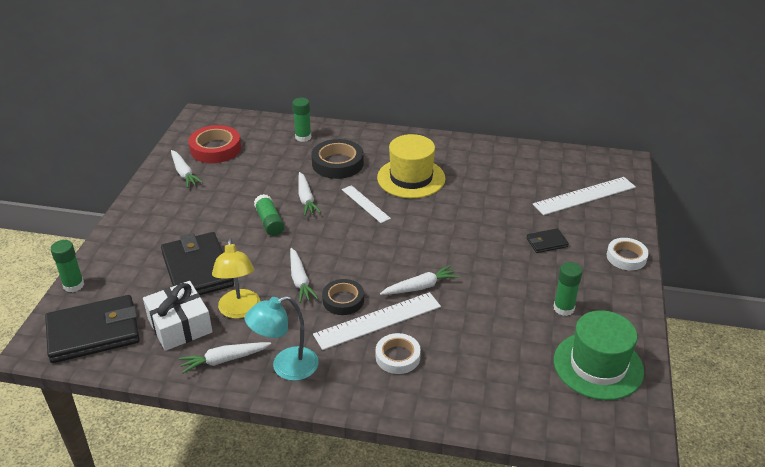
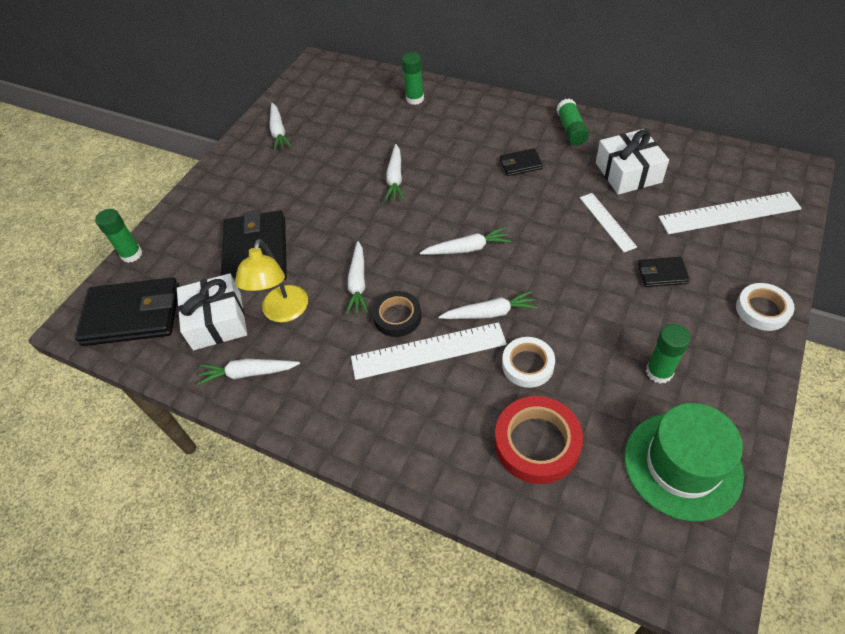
camera: 20 degrees right, 15 degrees up
red tape [188,125,241,163] -> red tape moved to [495,396,583,484]
turquoise lamp [245,296,318,381] -> none
green glue stick [254,194,285,236] -> green glue stick moved to [556,99,589,145]
black tape [311,139,364,179] -> none
white ruler [342,185,391,223] -> white ruler moved to [580,193,637,252]
white tape [376,333,421,374] -> white tape moved to [502,337,555,388]
yellow hat [377,134,446,198] -> black wallet [500,148,543,176]
none -> white carrot [420,227,511,255]
none -> white gift [596,129,669,195]

